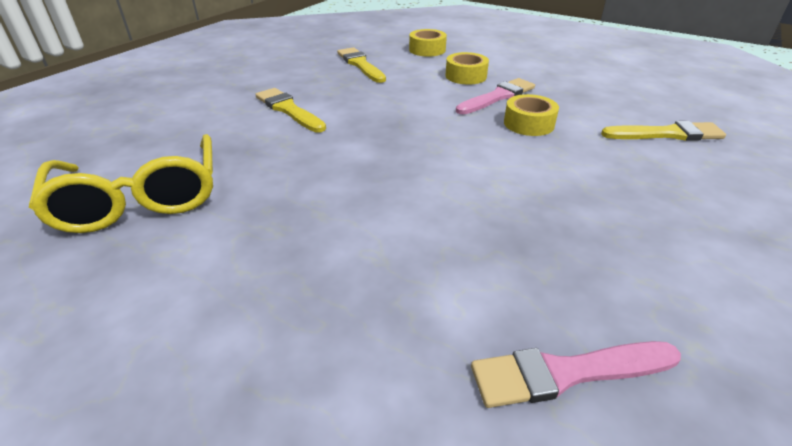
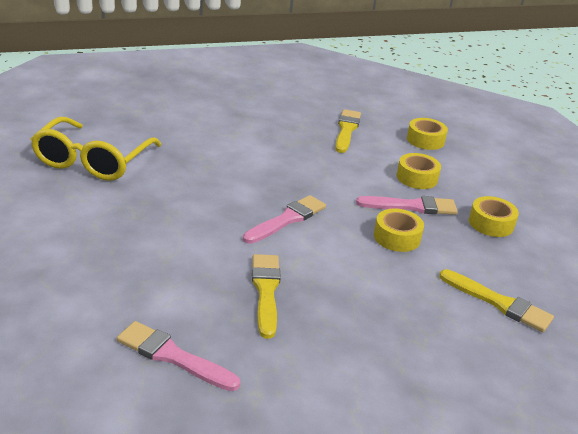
camera: 35 degrees right, 5 degrees down
yellow brush [255,88,326,132] -> yellow brush moved to [252,254,281,339]
none -> pink brush [243,195,326,244]
none -> yellow tape [469,196,519,237]

